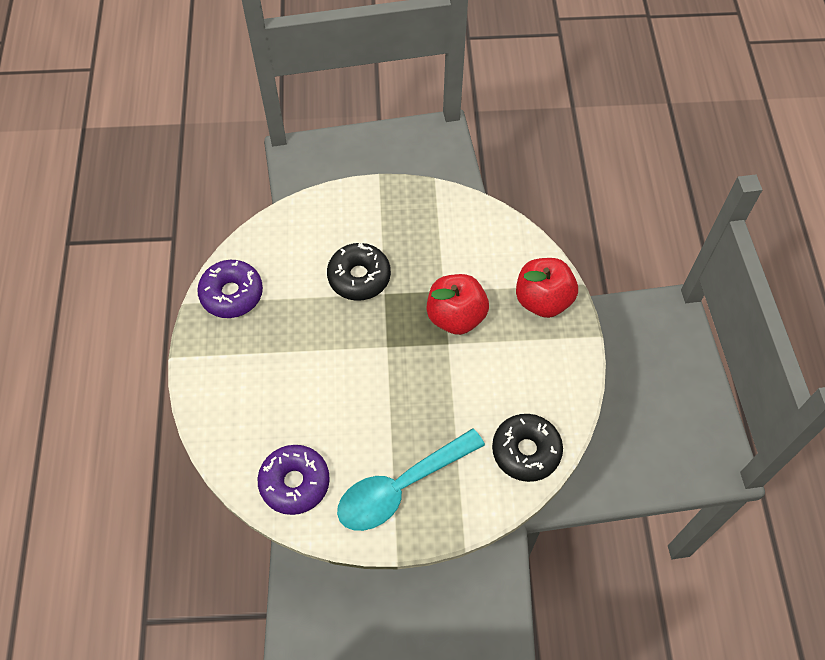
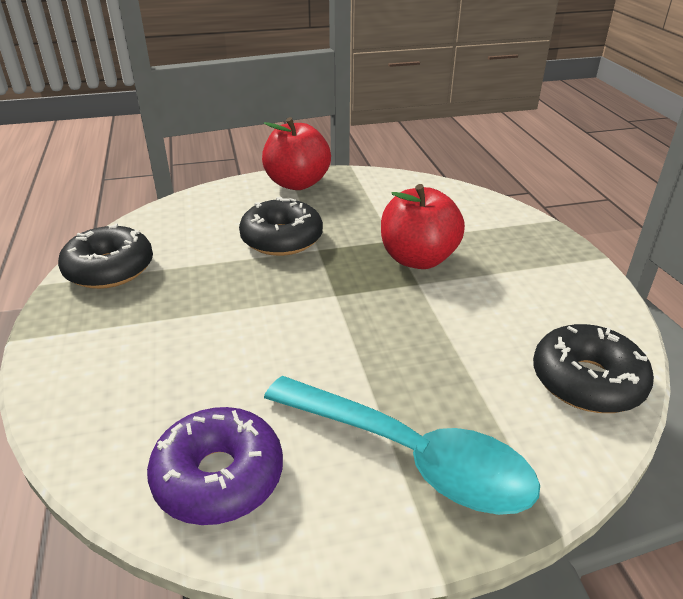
camera: 10 degrees left, 25 degrees down
purple donut [197,260,263,318] -> black donut [58,223,153,289]
turquoise spoon [337,428,485,531] -> turquoise spoon turned 105 degrees counterclockwise [264,376,540,515]
red apple [516,258,578,318] -> red apple moved to [262,117,331,190]

